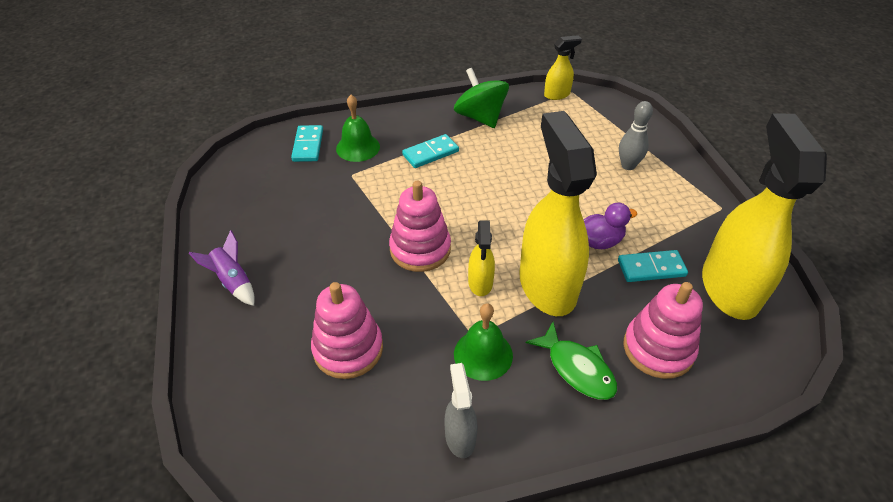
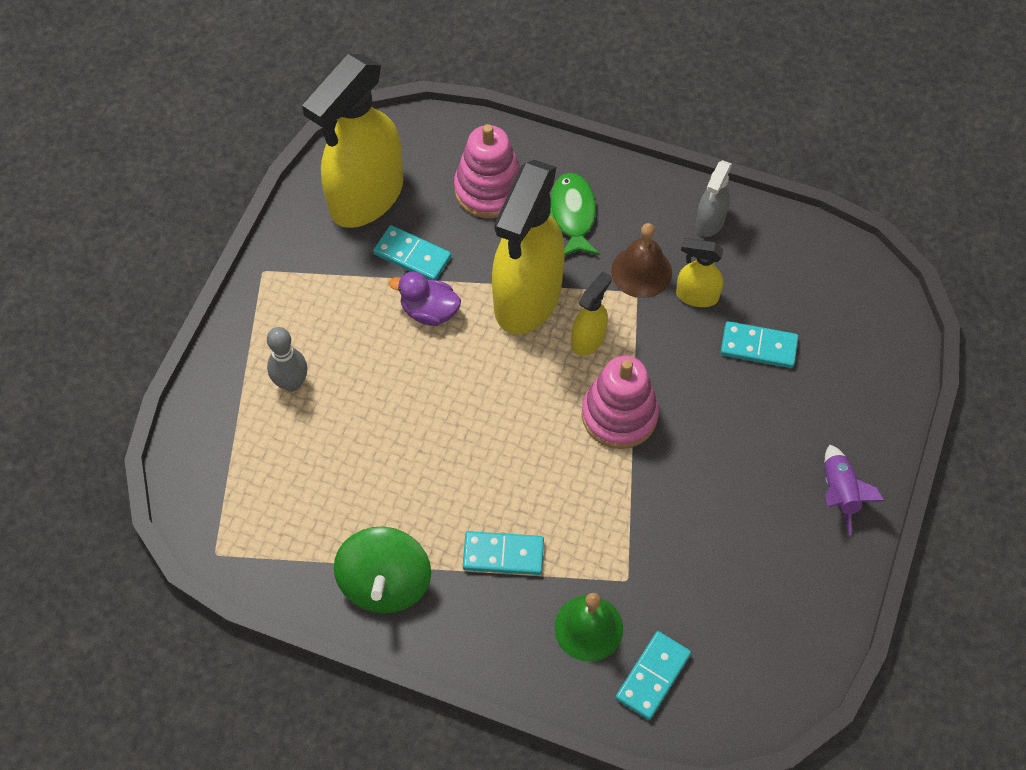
camera: 145 degrees left, 15 degrees up
pink stacking toy [311,282,383,379] -> turquoise domino [720,321,798,368]
green bell [454,303,513,381] -> brown bell [611,223,672,298]
yellow spray bottle [544,35,582,100] -> yellow spray bottle moved to [676,238,723,307]

